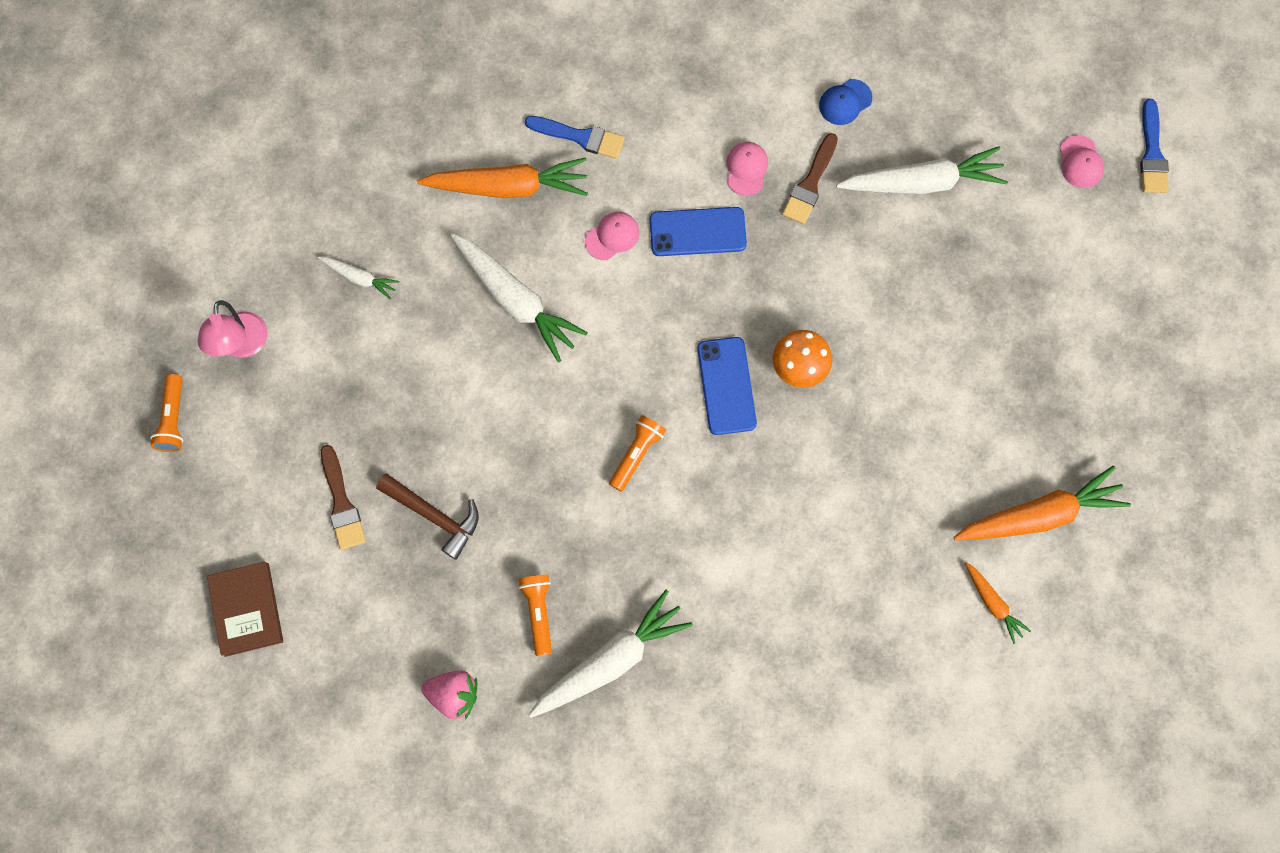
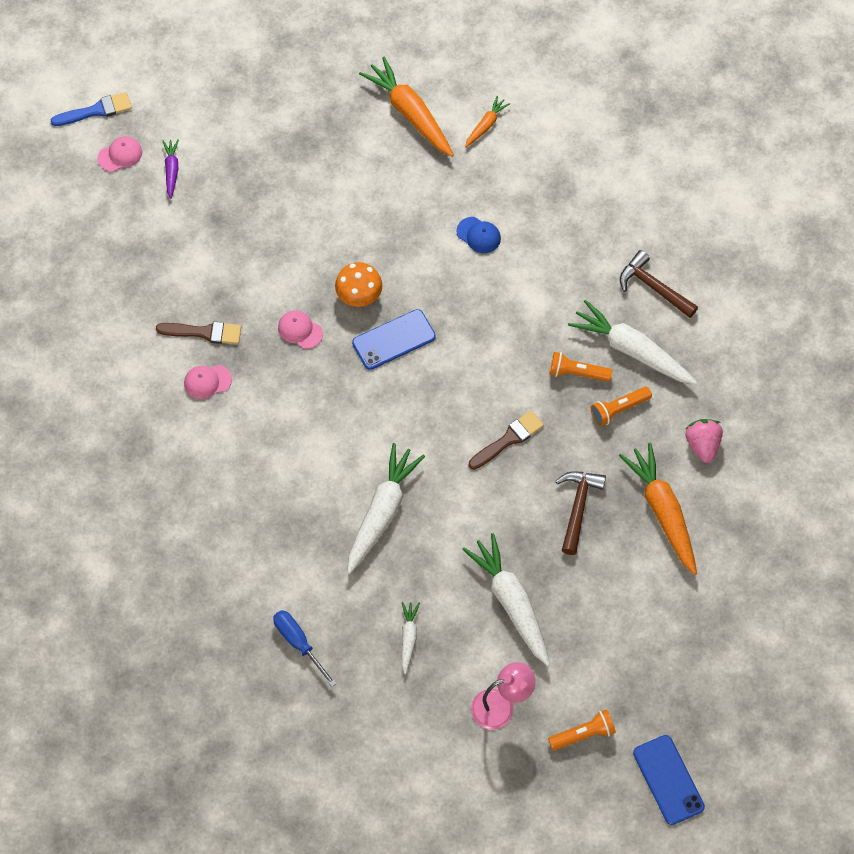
camera: 110 degrees left, 10 degrees down
brown book [207,562,283,657] -> none
brown brush [321,445,366,550] -> brown brush moved to [469,411,544,470]
orange carrot [417,158,588,198] -> orange carrot moved to [619,443,697,575]
blue brush [525,116,625,159] -> none
pink cap [585,212,639,260] -> pink cap moved to [278,310,323,349]
orange flashlight [609,415,666,492] -> orange flashlight moved to [549,352,613,382]
blue phone [650,207,747,256] -> blue phone moved to [633,735,705,825]
blue cap [819,79,872,125] -> blue cap moved to [456,217,501,253]
white carrot [836,146,1008,194] -> white carrot moved to [462,533,550,666]
none -> purple carrot [162,139,179,199]
none -> blue screwdriver [273,610,337,687]
none -> brown hammer [620,250,698,318]

